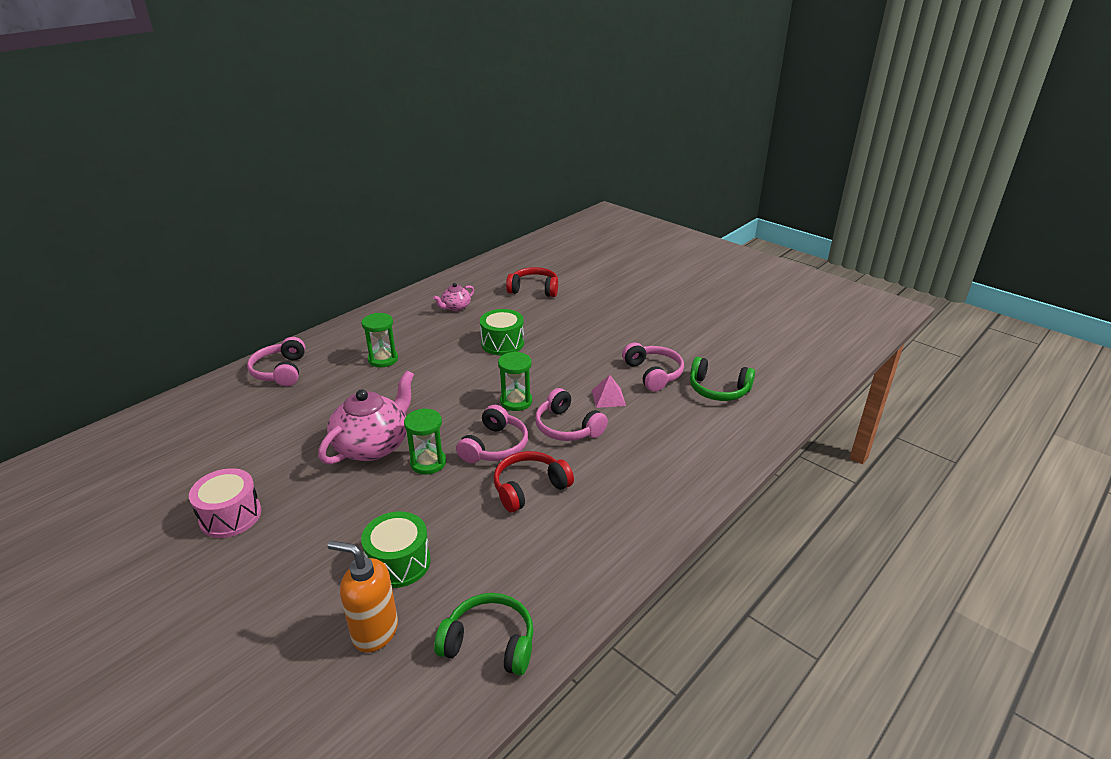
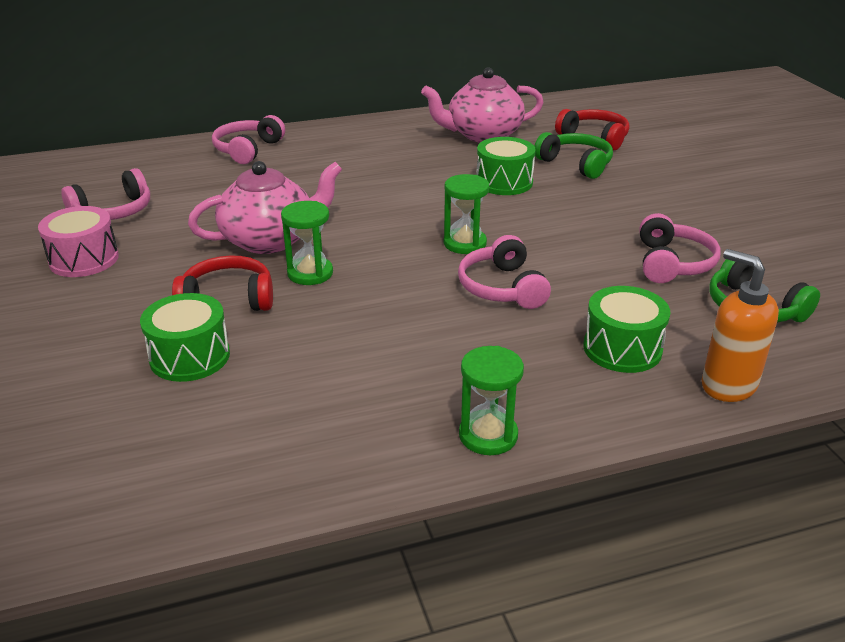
camera: 30 degrees right, 0 degrees up
orange soap dispenser [328,541,398,653] -> orange soap dispenser moved to [702,249,779,402]
green hourglass [362,313,398,368] -> green hourglass moved to [459,346,524,455]
pink teapot [433,283,474,311] -> pink teapot [421,67,544,143], size x1.97
green headphones [434,593,534,675] -> green headphones moved to [535,132,613,179]
pink headphones [456,405,528,463] -> pink headphones moved to [61,168,150,220]
red headphones [494,451,574,512] -> red headphones moved to [172,255,273,311]
pink pyramid [592,375,626,408] -> none
none -> green drum [583,286,670,373]

